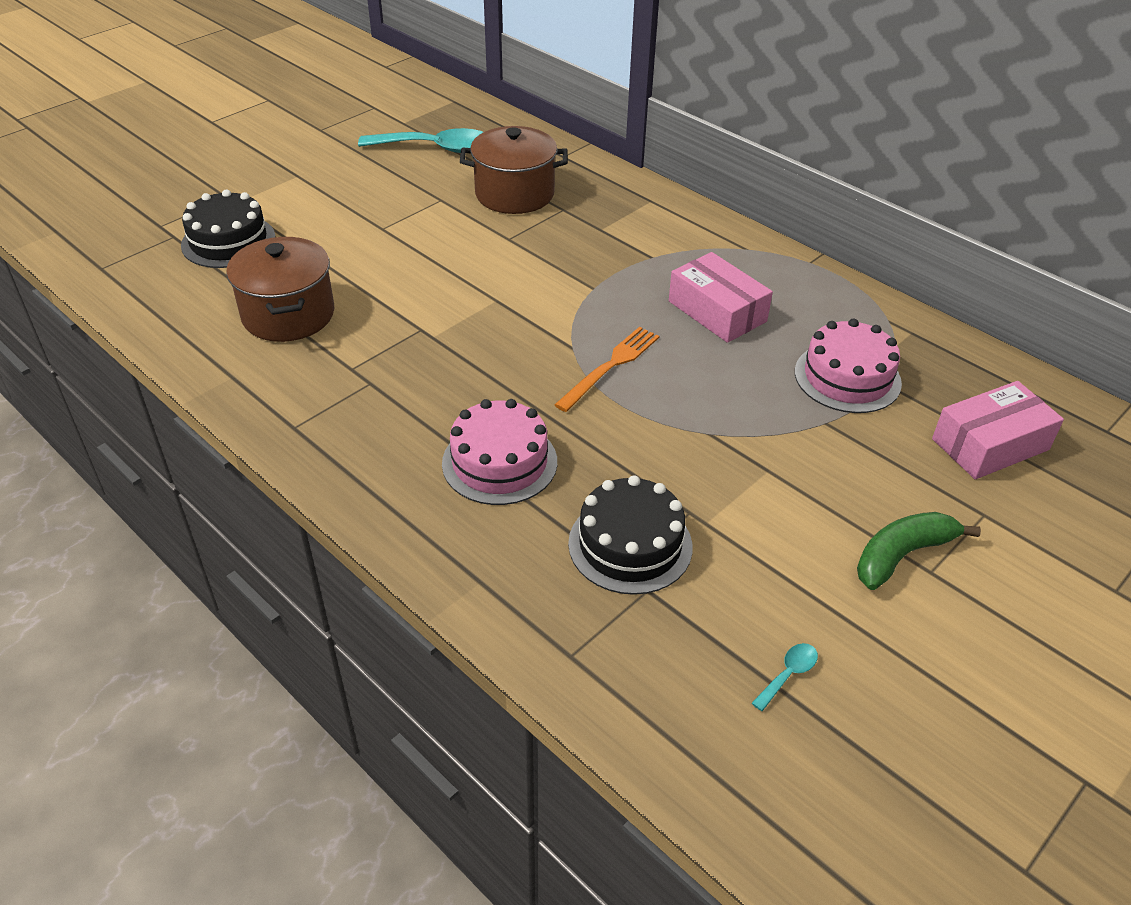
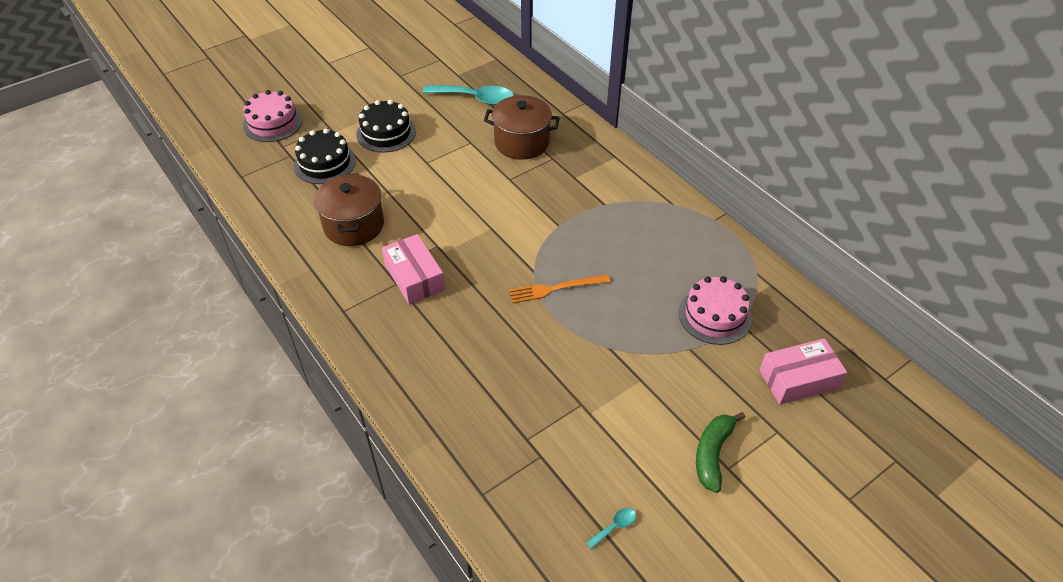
camera: 10 degrees right, 5 degrees up
pink cake [442,399,557,505] -> pink cake moved to [243,90,303,142]
orange fork [554,327,659,412] -> orange fork turned 150 degrees counterclockwise [509,274,610,303]
black cake [568,475,693,595] -> black cake moved to [356,100,416,153]
pink box [669,252,773,343] -> pink box moved to [382,234,445,305]
green banana [857,512,981,590] -> green banana turned 45 degrees counterclockwise [696,412,745,493]

